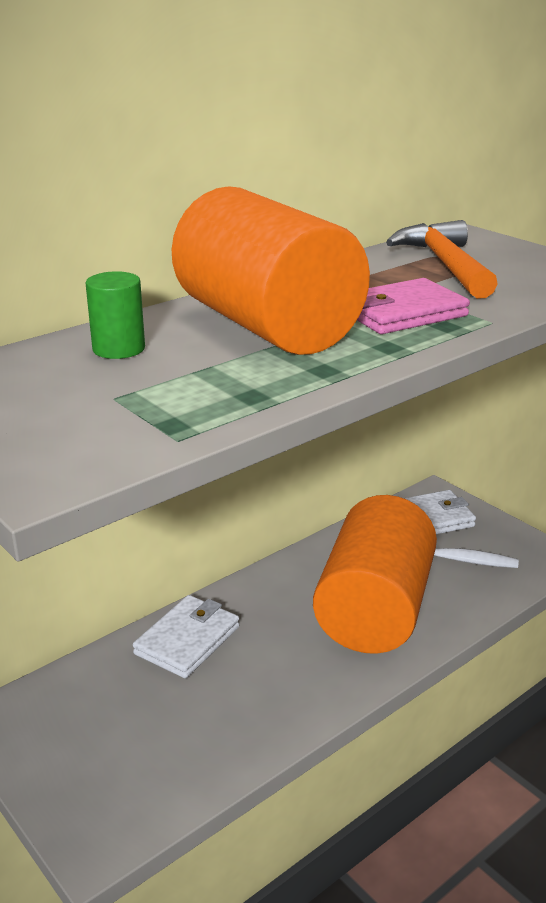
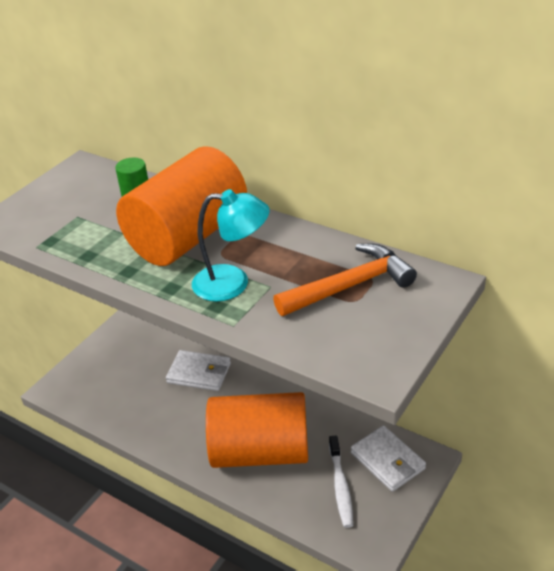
camera: 75 degrees right, 10 degrees up
pink wallet [357,278,470,334] -> turquoise lamp [192,189,270,302]

